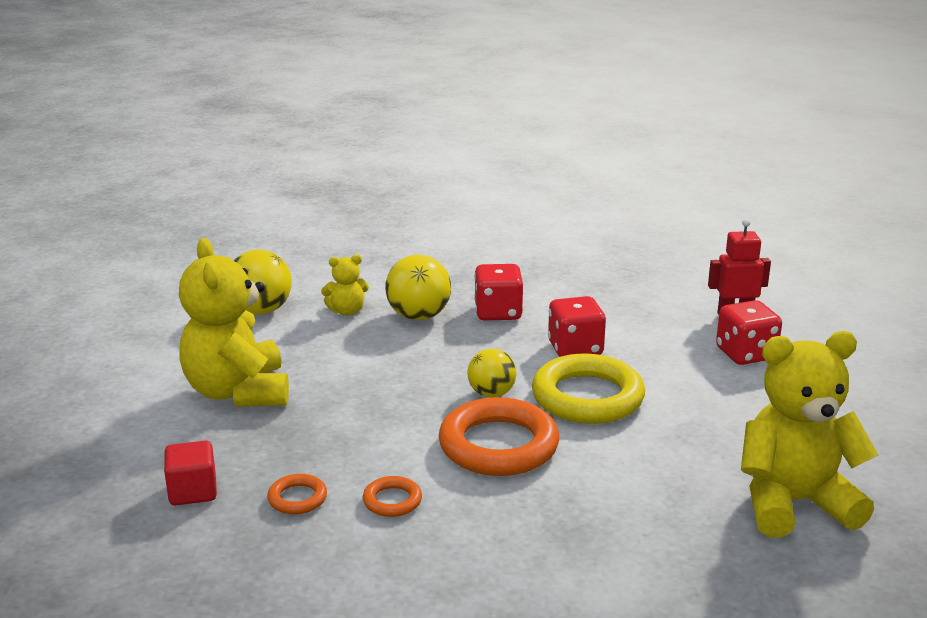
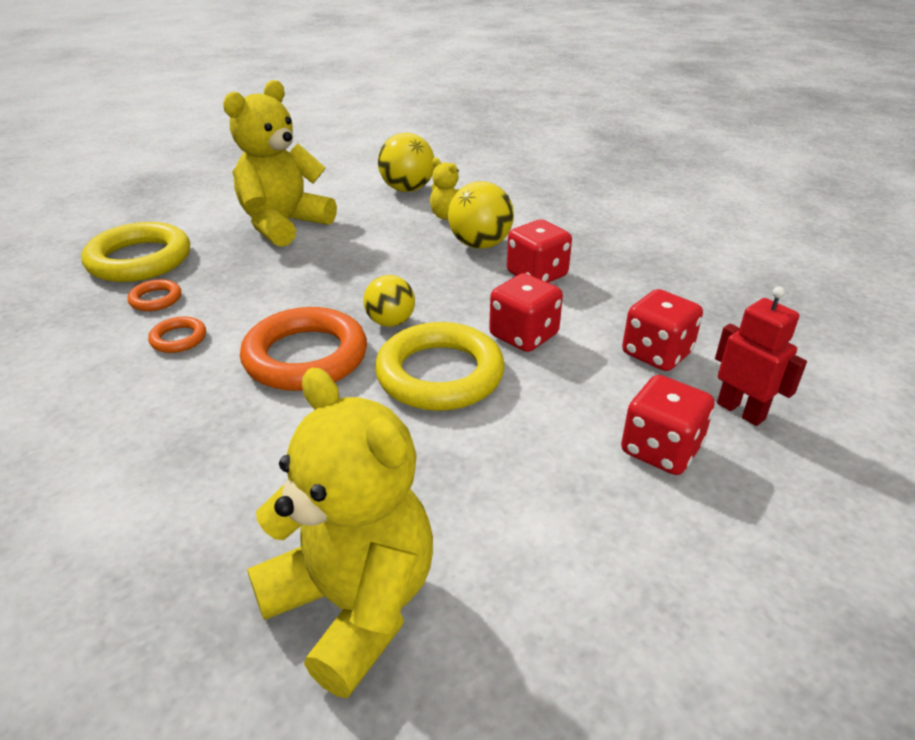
camera: 55 degrees right, 10 degrees up
red cube [164,441,217,506] -> yellow ring [81,222,190,282]
none -> red dice [622,289,703,371]

